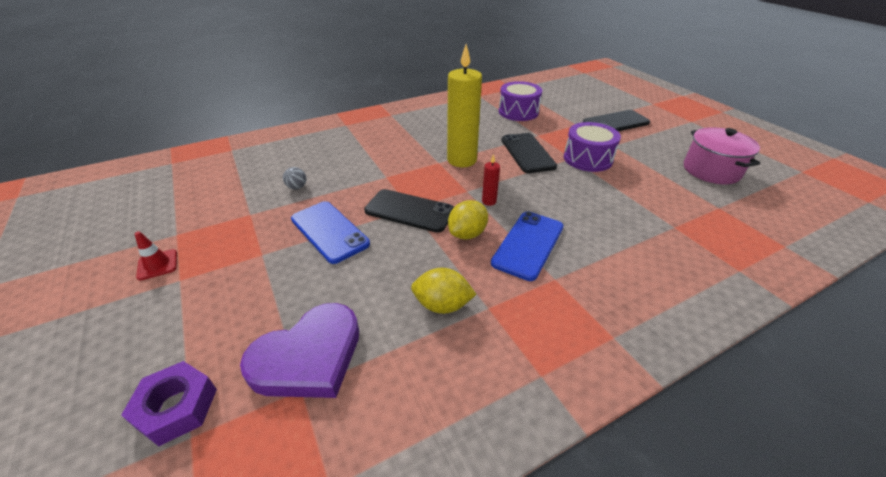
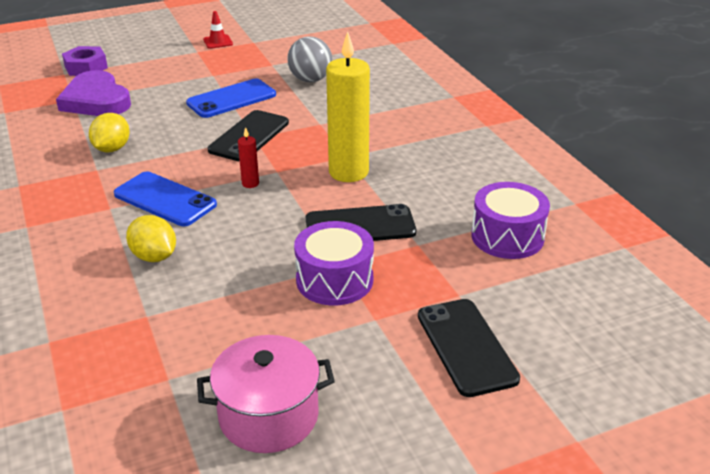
camera: 95 degrees right, 5 degrees down
grey ball [283,167,306,190] -> grey ball [287,36,332,82], size x1.98
yellow lemon [448,200,488,239] -> yellow lemon moved to [126,215,176,262]

